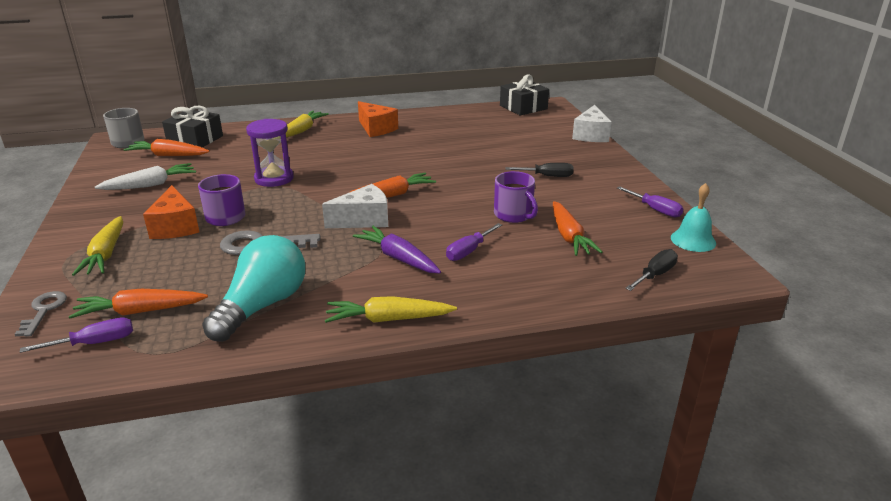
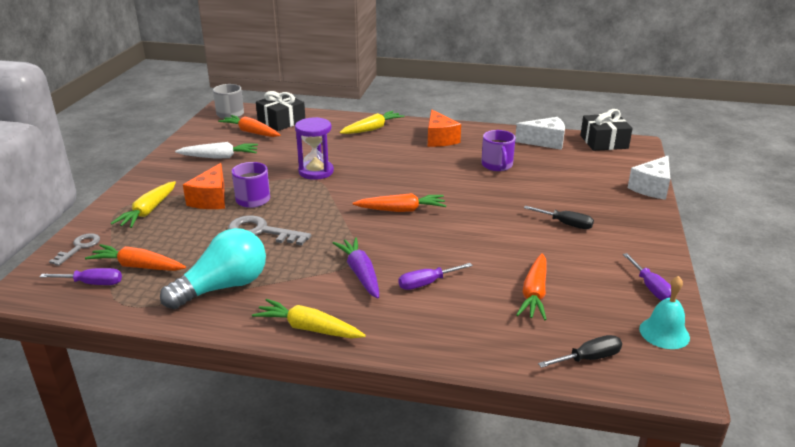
camera: 25 degrees right, 0 degrees up
white cheese [322,184,388,228] -> white cheese moved to [515,117,565,150]
purple mug [494,171,538,223] -> purple mug moved to [481,130,516,171]

